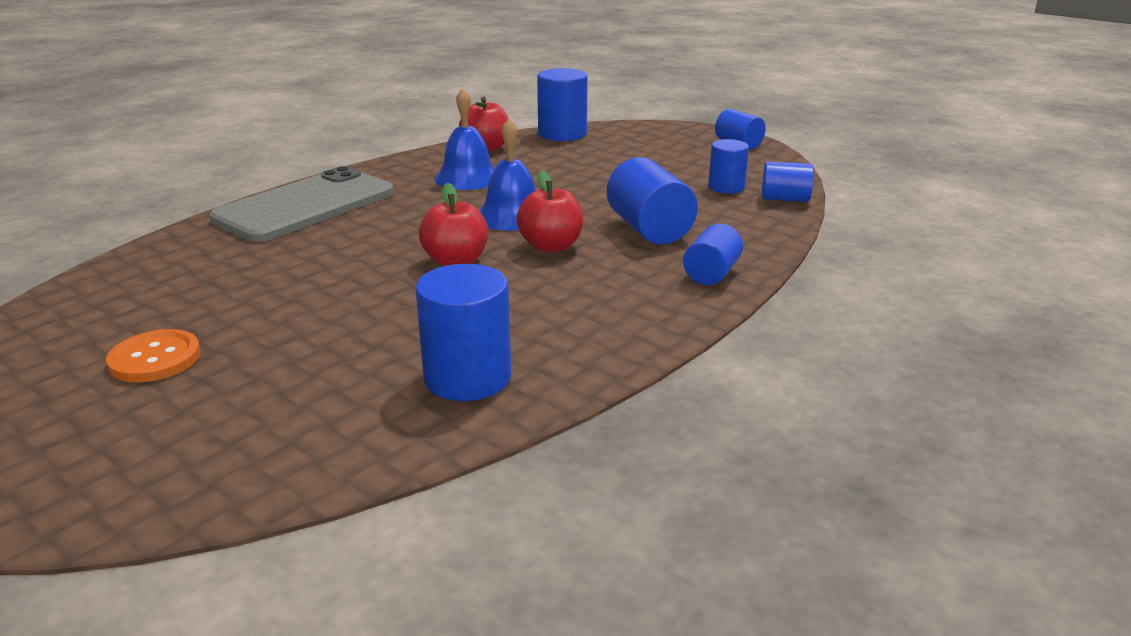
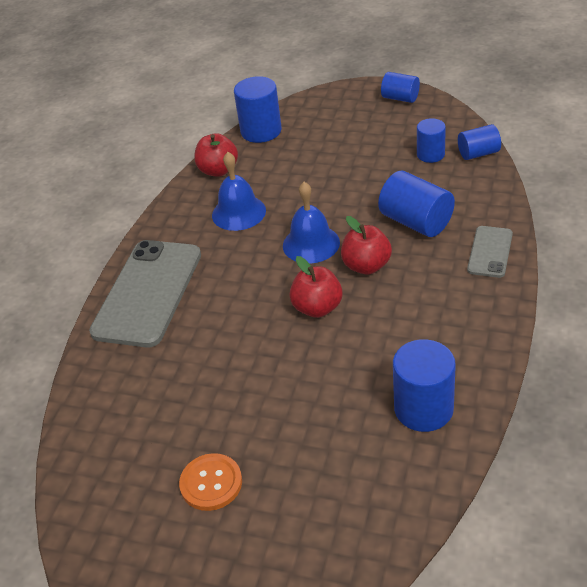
camera: 20 degrees left, 15 degrees up
blue cylinder [683,224,743,285] -> grey phone [467,226,513,278]

